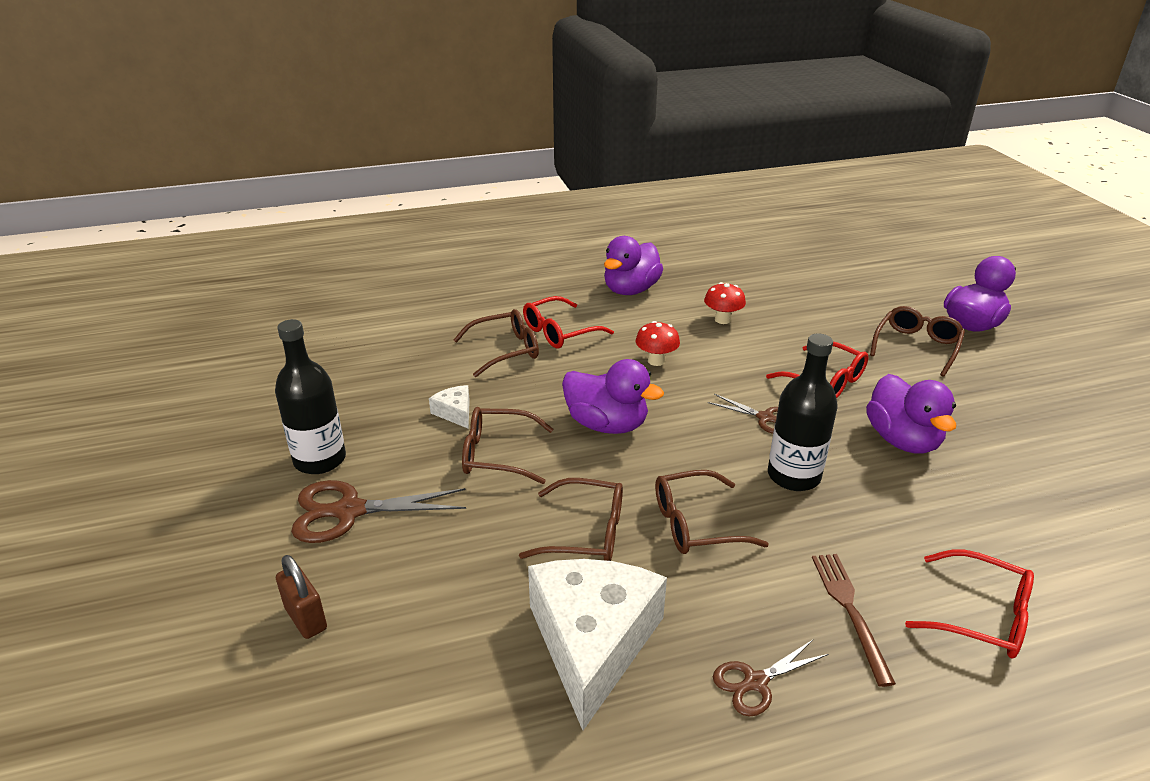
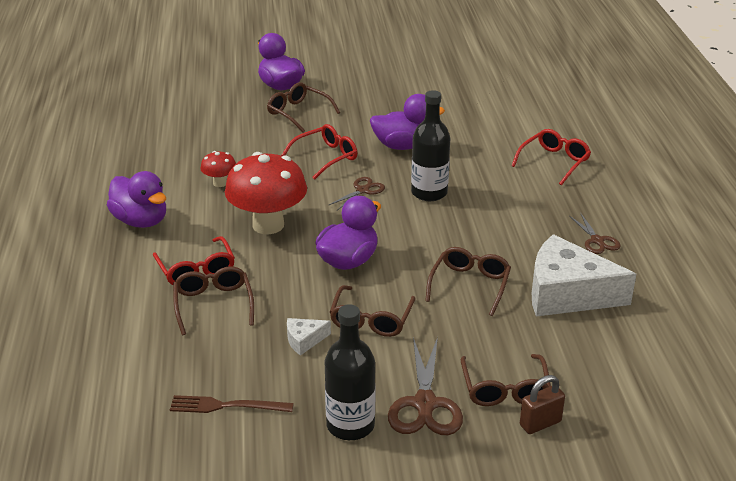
camera: 80 degrees left, 0 degrees up
red mushroom [636,321,680,366] -> red mushroom [225,152,307,234], size x2.12
brown glasses [655,470,769,554] -> brown glasses moved to [461,354,551,406]
brown fork [812,554,896,687] -> brown fork moved to [170,395,294,413]

